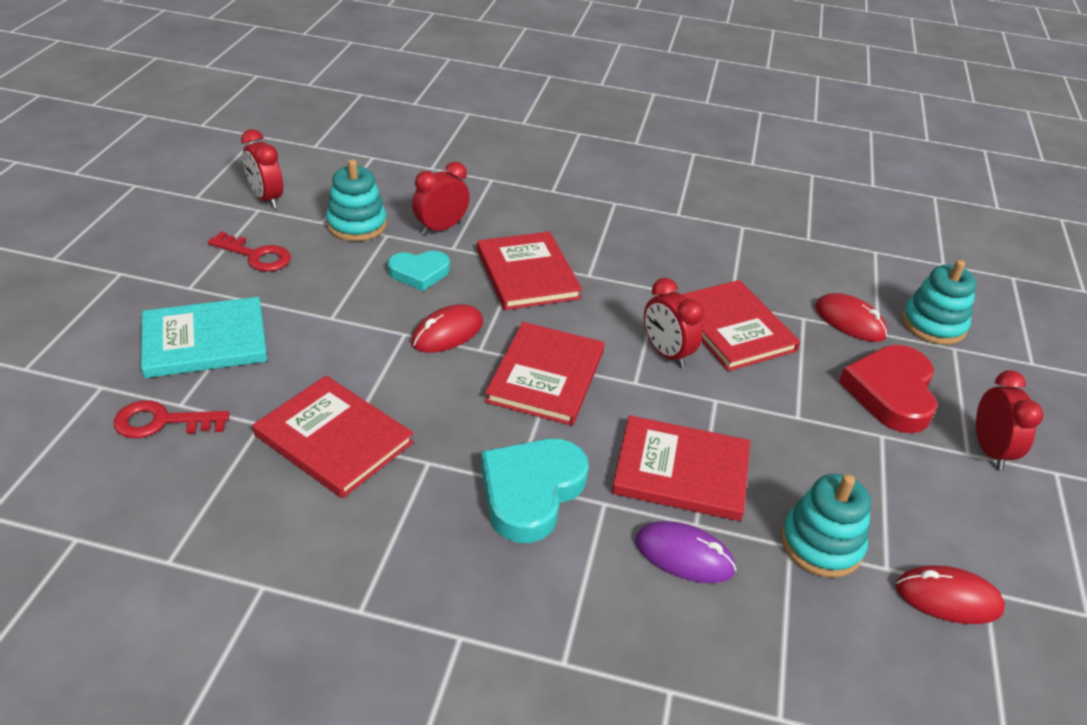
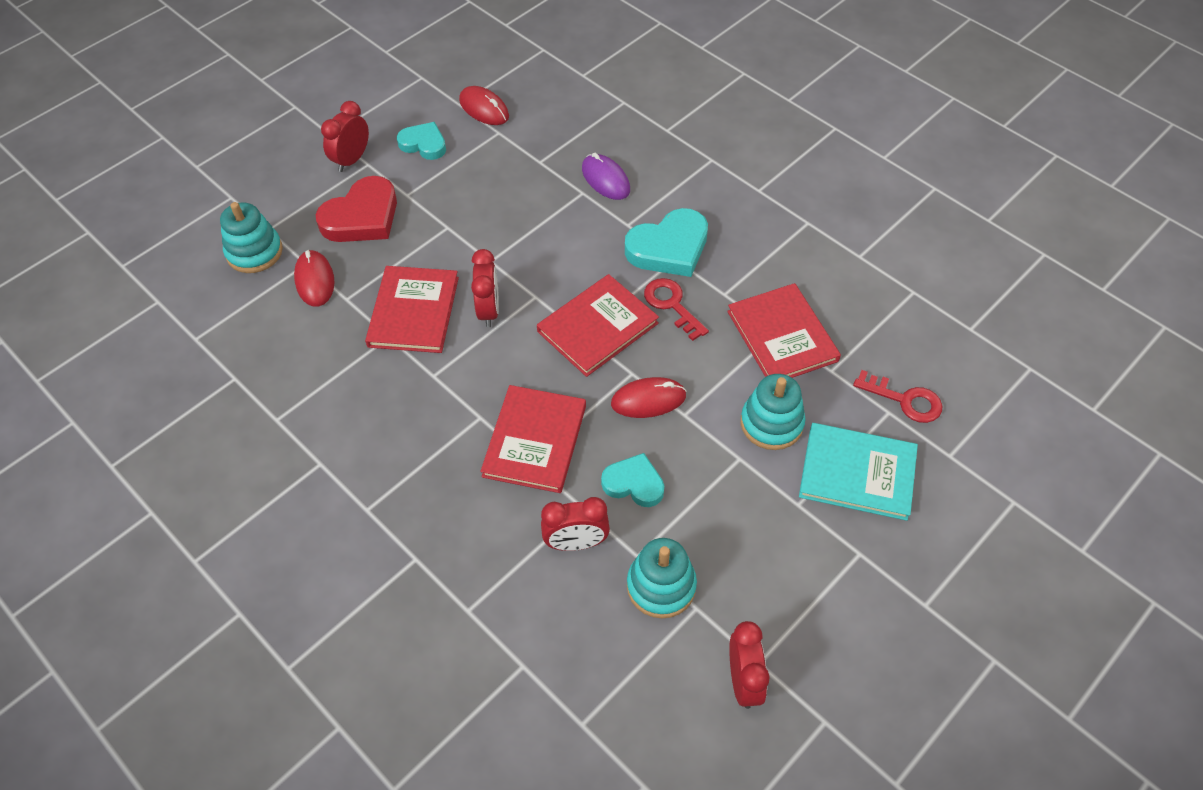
camera: 145 degrees left, 15 degrees up
red key [208,232,291,272] -> red key moved to [644,278,709,341]
red book [612,415,750,521] -> none
turquoise stacking toy [781,474,871,578] -> turquoise stacking toy moved to [741,374,805,450]
none -> turquoise heart [397,122,446,160]

